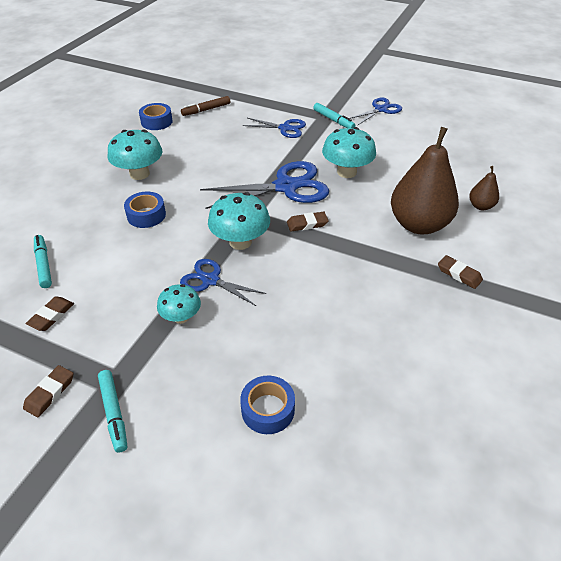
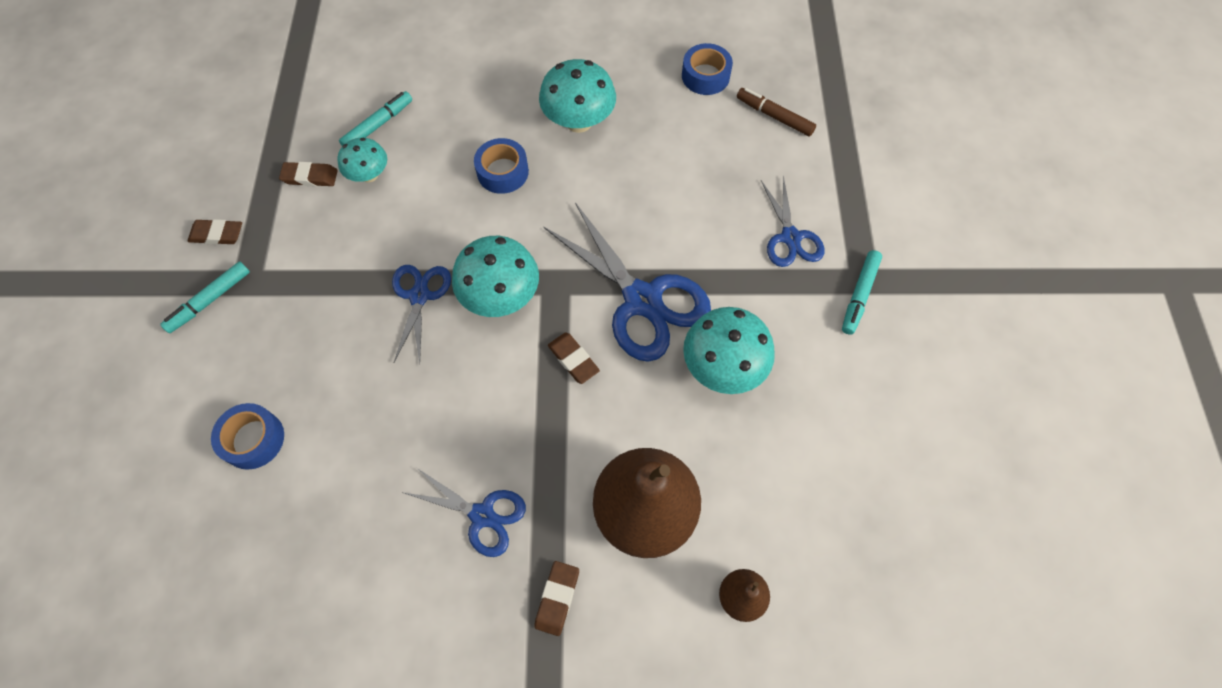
camera: 65 degrees right, 20 degrees up
turquoise mushroom [157,284,201,324] -> turquoise mushroom moved to [337,137,387,183]
blue scissors [349,98,402,125] -> blue scissors moved to [404,468,526,557]

